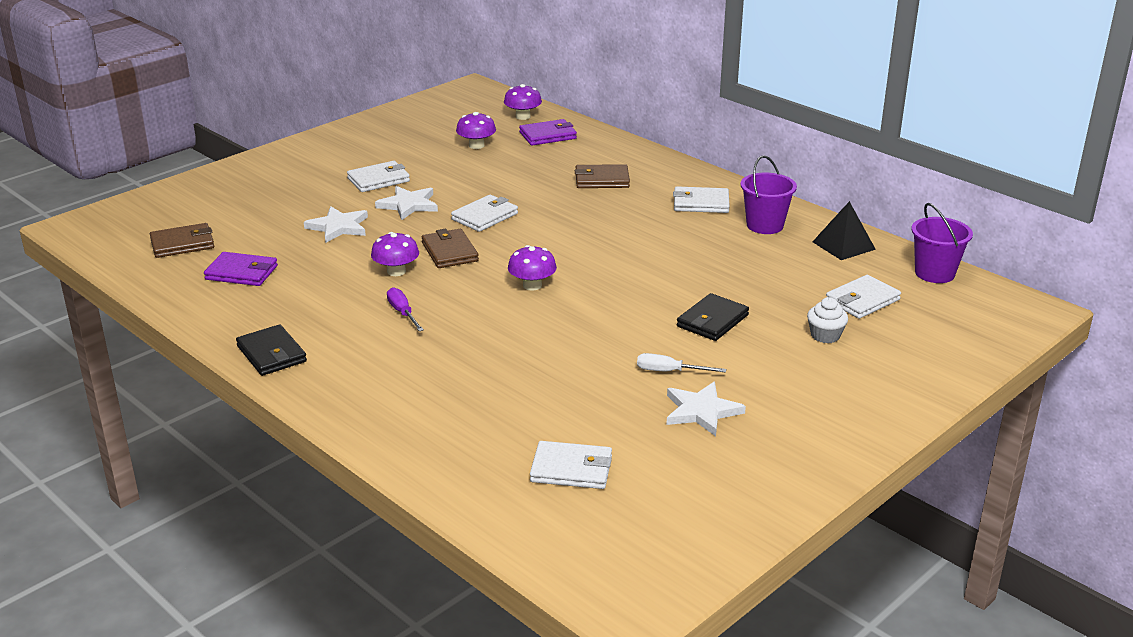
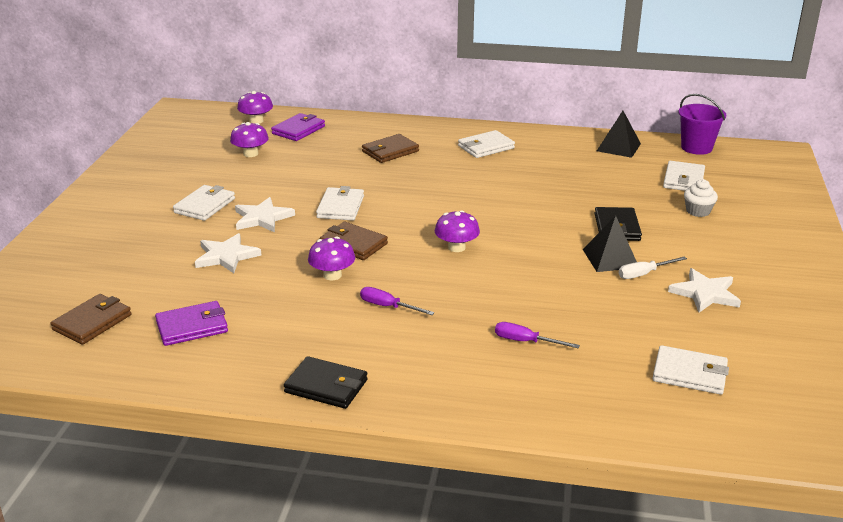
camera: 35 degrees left, 0 degrees up
white wallet [530,441,612,489] -> white wallet turned 45 degrees clockwise [653,345,729,395]
purple bucket [740,155,797,234] -> none
none -> purple screwdriver [495,322,580,349]
none -> black pyramid [583,216,637,272]

